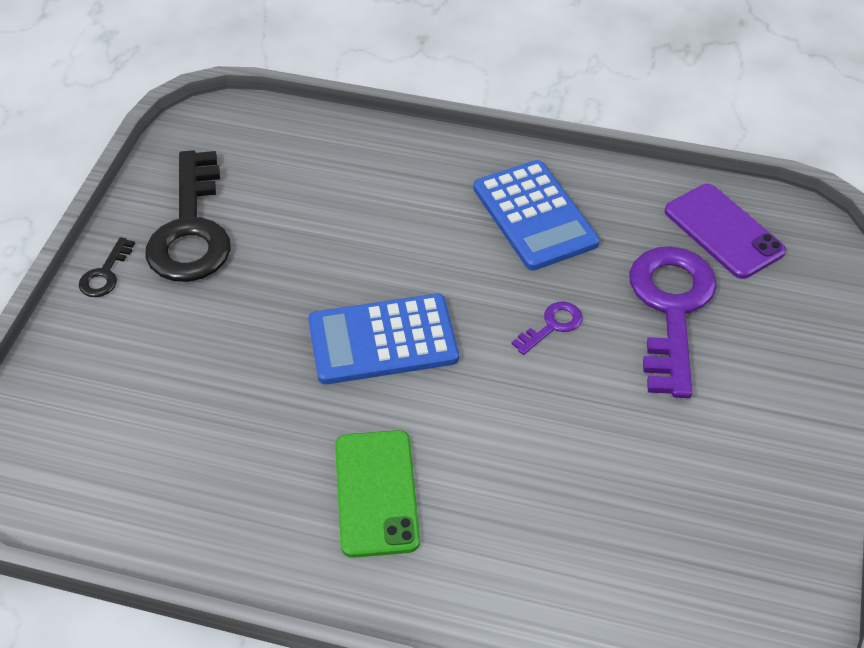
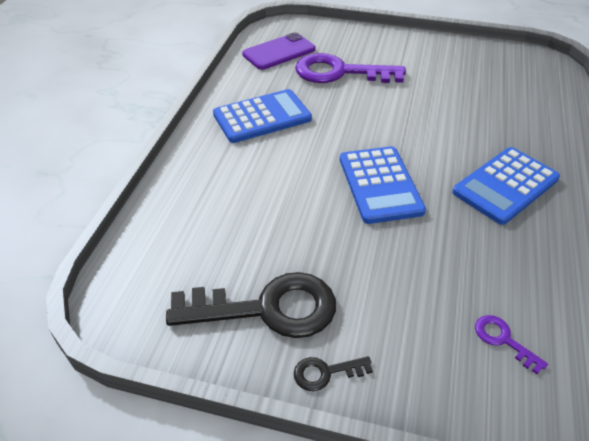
camera: 90 degrees left, 5 degrees down
black key [79,237,135,297] -> black key turned 150 degrees clockwise [294,356,373,391]
green phone [335,430,420,558] -> blue calculator [452,147,560,225]
purple key [512,301,583,355] -> purple key moved to [475,315,548,374]

